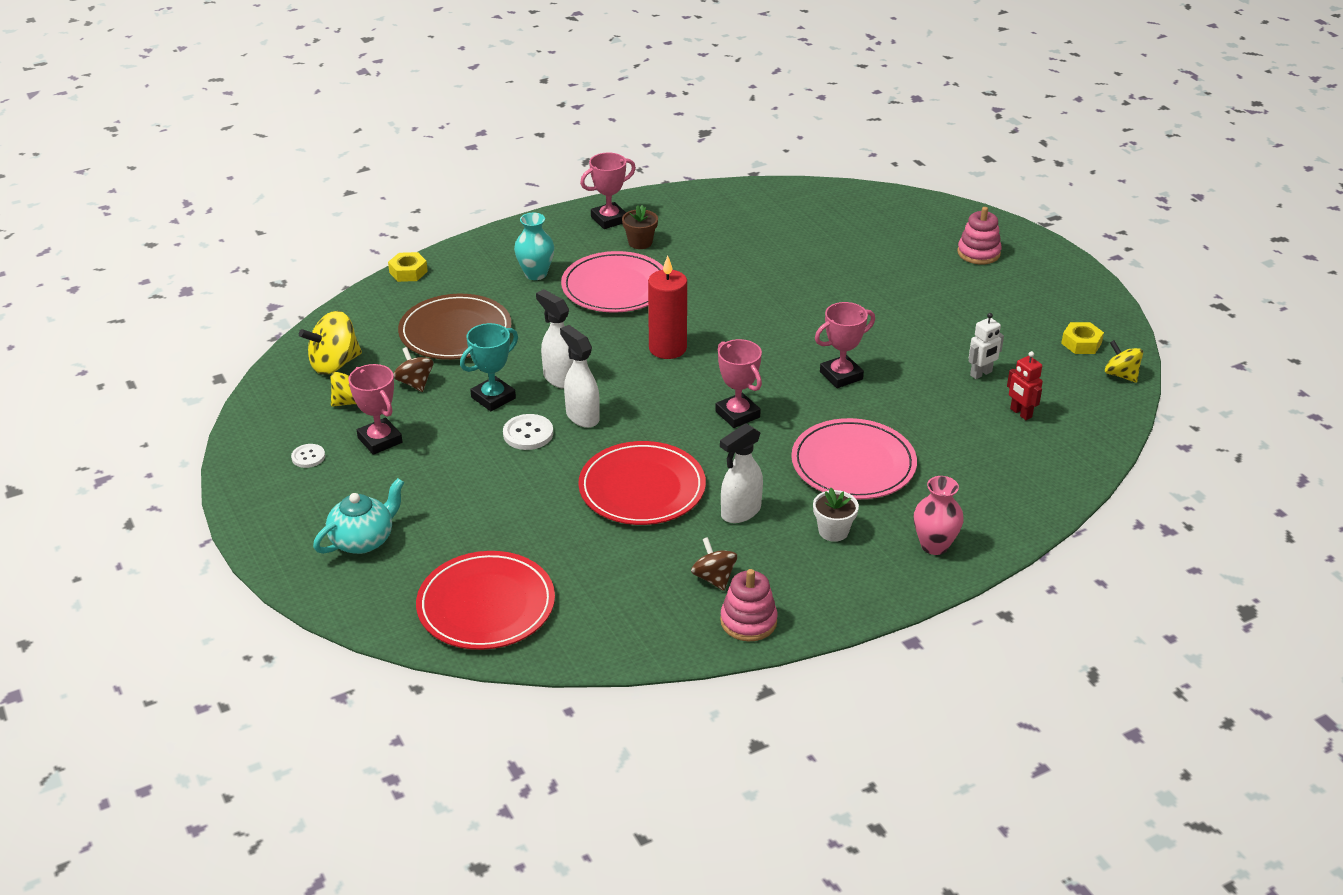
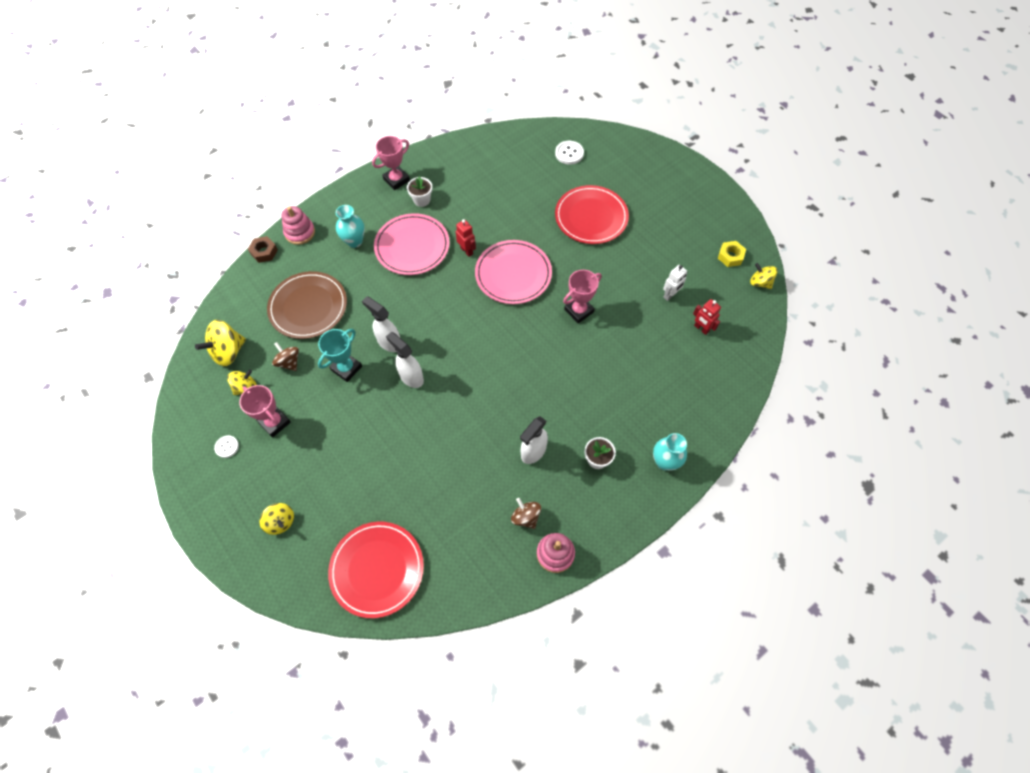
camera: 10 degrees left, 25 degrees up
turquoise teapot [313,478,404,554] -> yellow spinning top [259,503,294,535]
yellow nut [388,252,428,282] -> brown nut [248,236,278,263]
white button [503,414,553,450] -> white button moved to [555,141,584,165]
red plate [578,441,706,525] -> red plate moved to [555,185,629,244]
brown flower pot [622,205,658,249] -> white flower pot [407,176,432,207]
red candle [648,255,687,359] -> none
pink trophy [715,339,762,428] -> none
pink plate [791,418,917,499] -> pink plate moved to [475,240,552,304]
pink vase [914,476,964,555] -> turquoise vase [653,433,687,471]
pink stacking toy [957,207,1002,264] -> pink stacking toy moved to [281,206,315,245]
none -> red robot [456,219,476,257]

